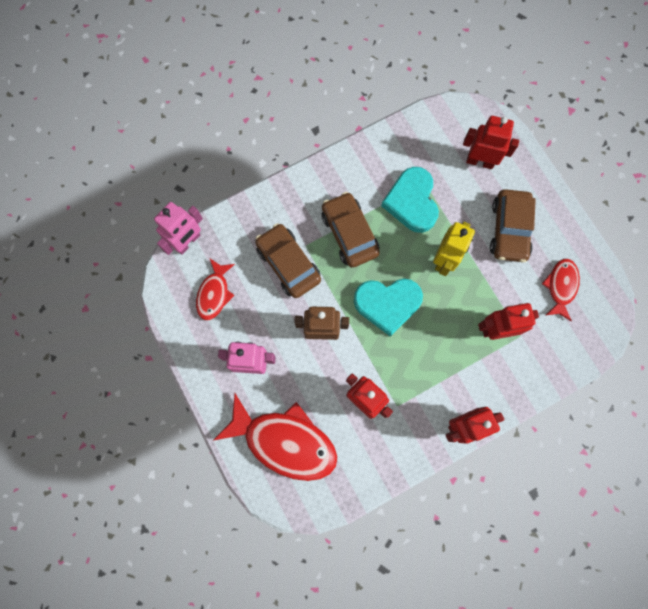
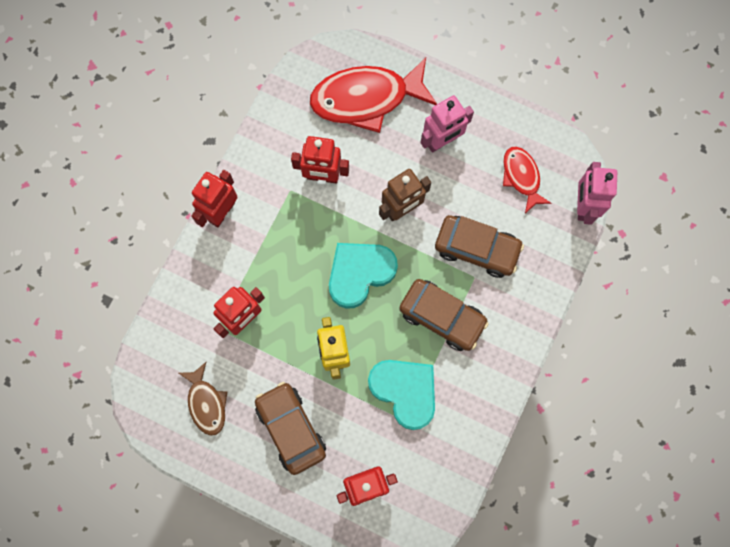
camera: 145 degrees right, 0 degrees up
red fish [542,259,580,321] -> brown fish [179,362,227,436]

